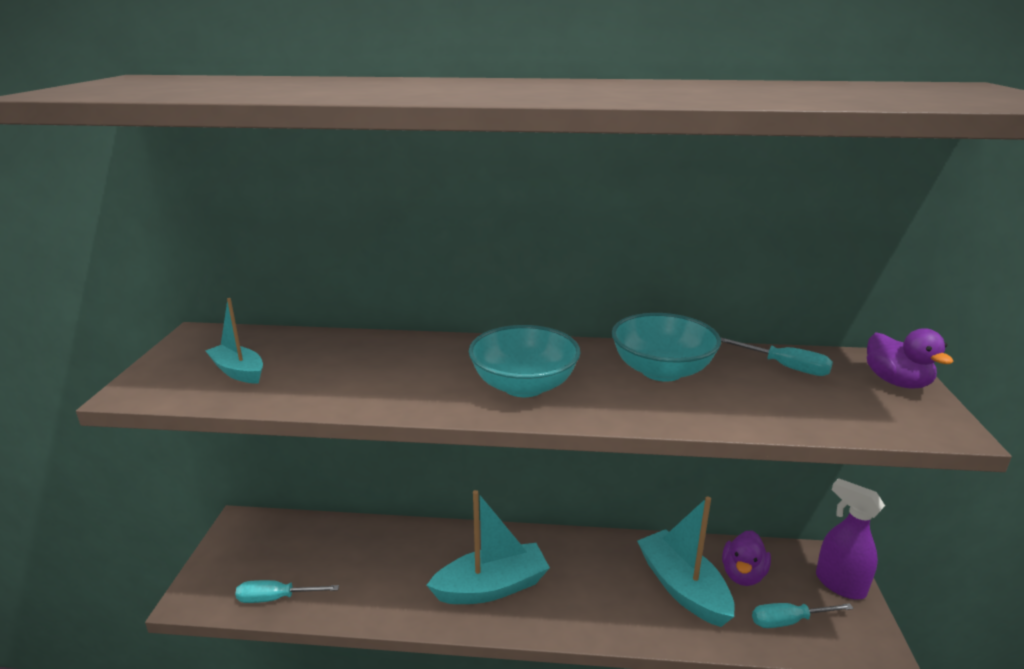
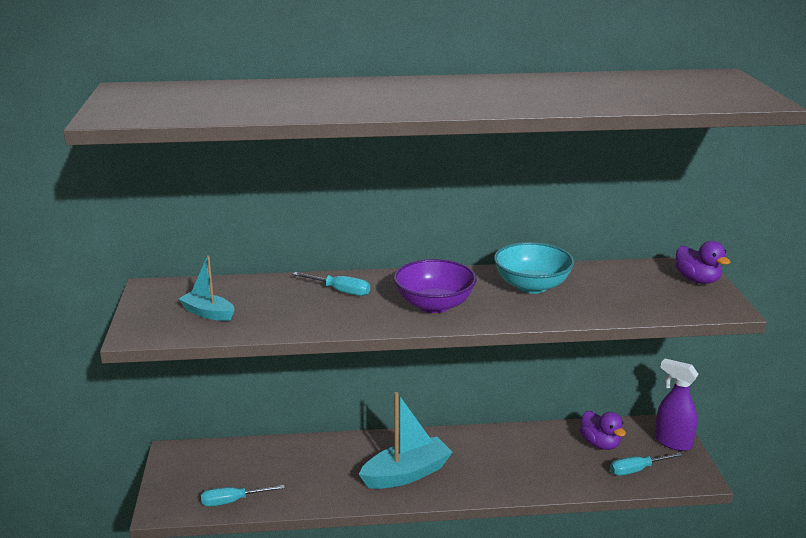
camera: 10 degrees left, 0 degrees up
turquoise bowl [469,325,581,397] -> purple bowl [394,259,477,313]
turquoise boat [637,497,735,627] -> none
turquoise screwdriver [721,338,833,376] -> turquoise screwdriver moved to [293,272,370,296]
purple duck [722,530,771,586] -> purple duck turned 45 degrees counterclockwise [580,411,626,450]

